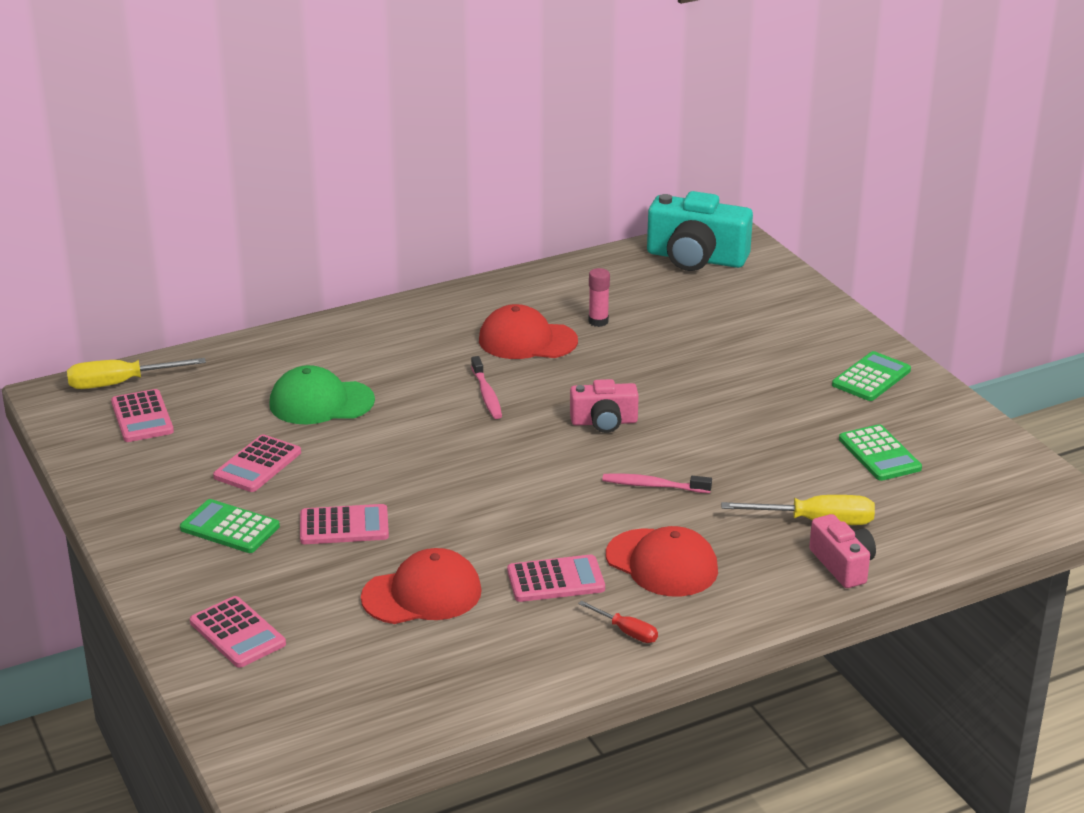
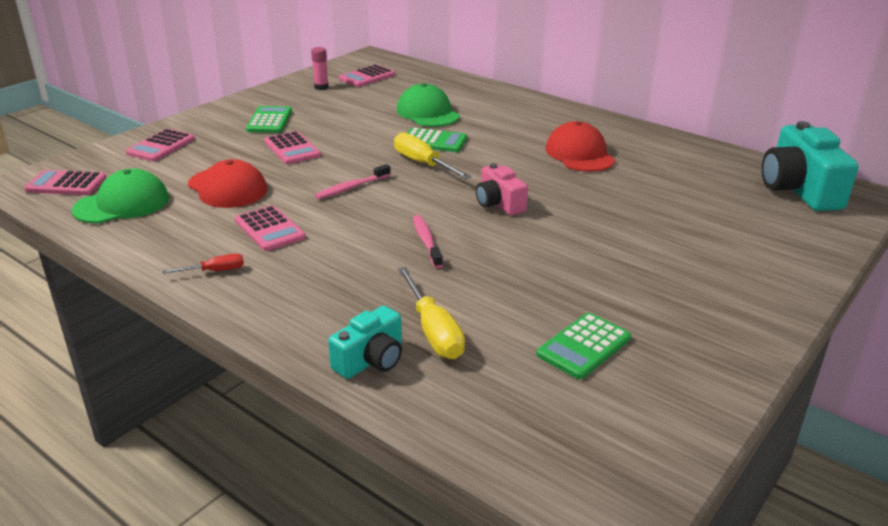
camera: 65 degrees right, 0 degrees up
yellow screwdriver [67,358,206,389] -> yellow screwdriver moved to [394,132,472,179]
pink calculator [213,434,301,492] -> pink calculator moved to [24,170,106,195]
pink toothbrush [471,356,502,419] -> pink toothbrush moved to [315,164,391,199]
red screwdriver [578,600,658,643] -> red screwdriver turned 120 degrees counterclockwise [162,254,244,274]
pink glue stick [589,268,610,327] -> pink glue stick moved to [311,47,329,90]
red cap [606,526,718,597] -> none
pink camera [809,514,876,588] -> turquoise camera [328,305,402,379]
green calculator [832,351,911,401] -> green calculator moved to [407,128,467,152]
none -> green cap [72,168,169,223]

